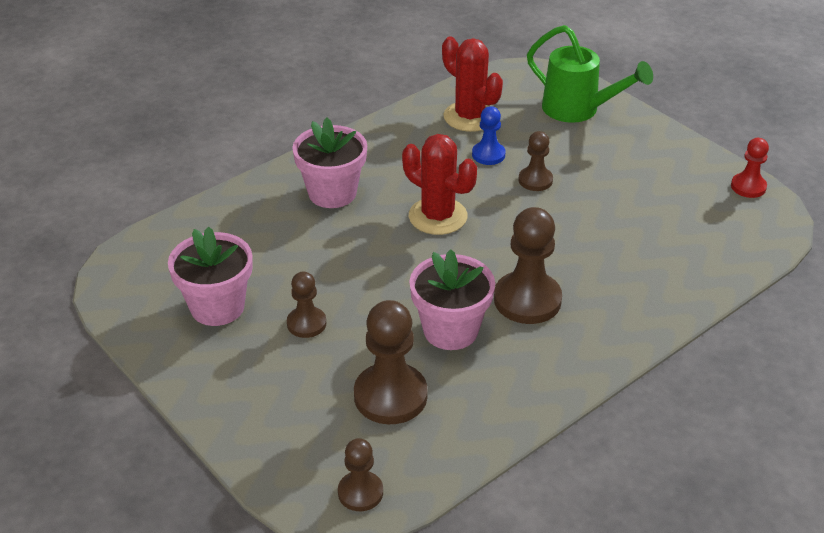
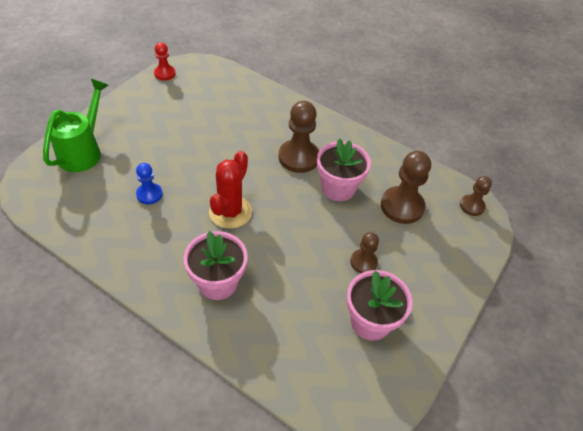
camera: 110 degrees left, 10 degrees up
red cactus [442,37,503,132] -> none
brown pawn [519,131,553,191] -> none

